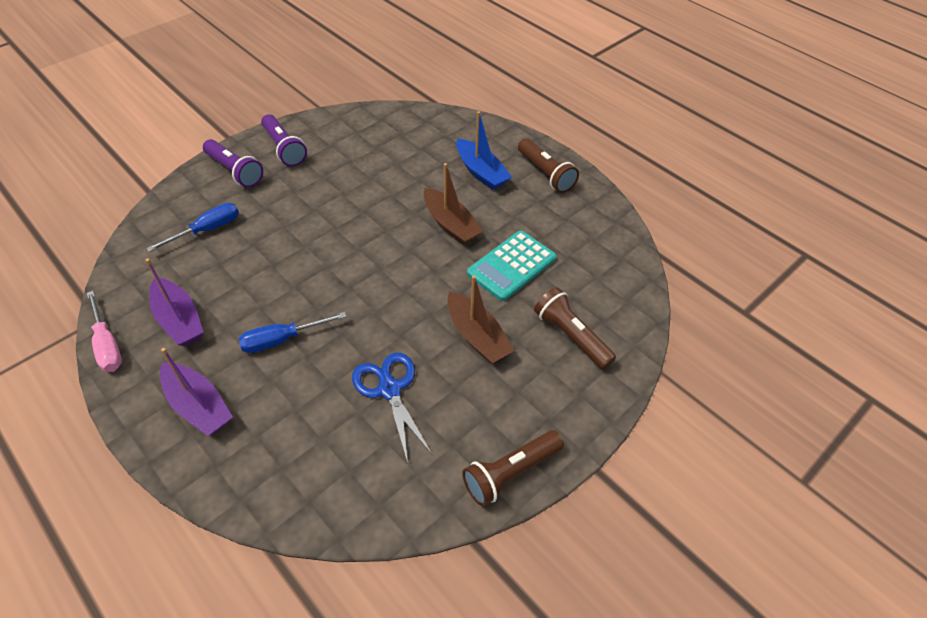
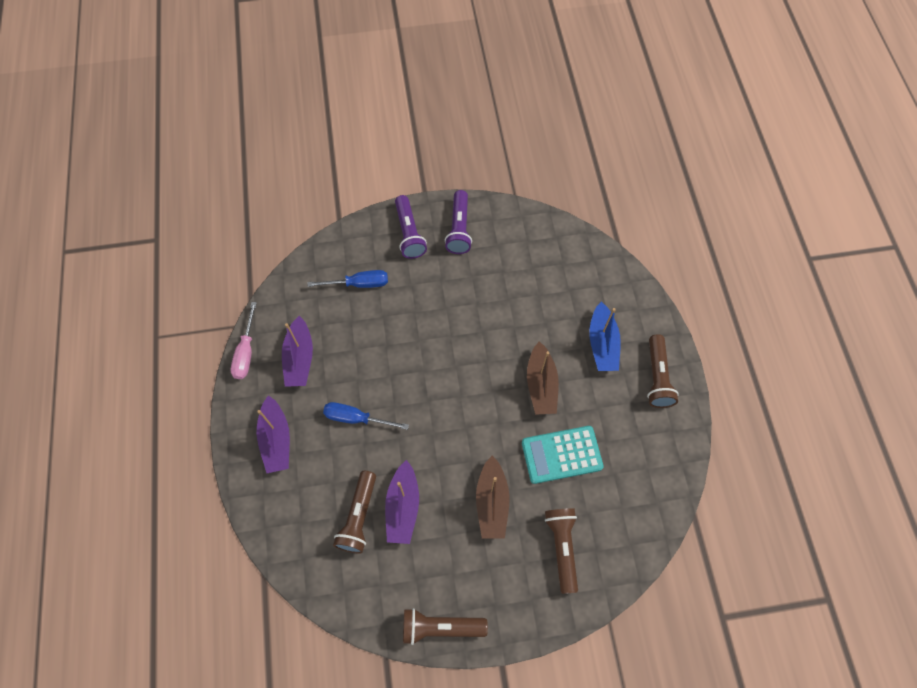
camera: 35 degrees right, 15 degrees up
blue scissors [352,353,432,463] -> purple boat [385,460,419,544]
none -> brown flashlight [333,471,376,554]

